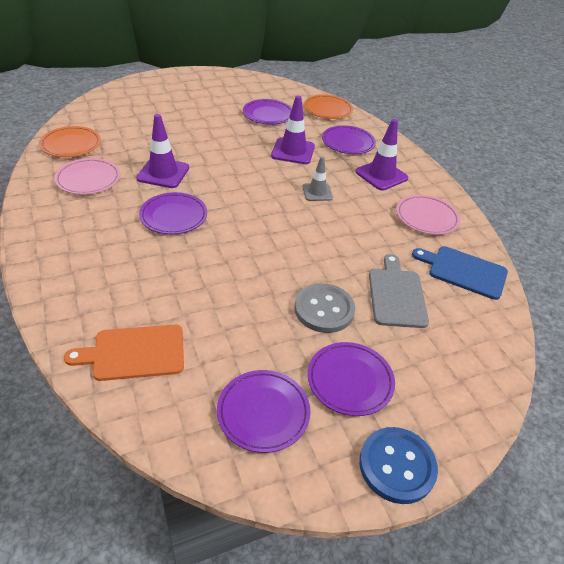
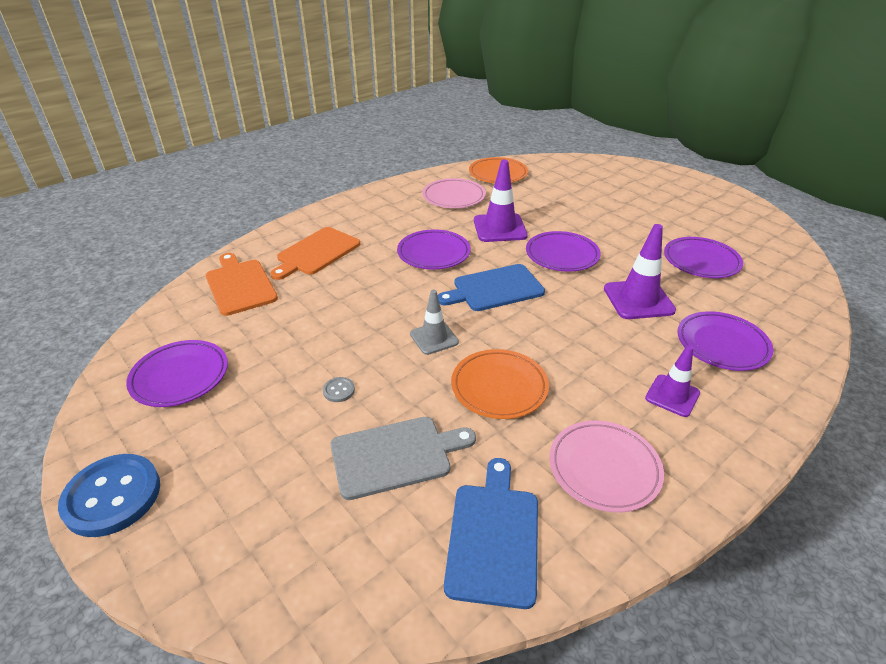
camera: 75 degrees right, 5 degrees down
grey button [294,283,355,333] -> grey button [323,377,355,402], size x0.42
grey traffic cone [302,156,333,201] -> grey traffic cone moved to [410,290,459,355]
orange plate [304,95,353,119] -> orange plate moved to [451,349,549,419]
purple plate [308,342,395,416] -> purple plate moved to [526,231,601,272]
purple traffic cone [355,119,408,190] -> purple traffic cone [645,345,700,417], size x0.64
none -> orange cutting board [270,227,360,280]
none -> blue cutting board [438,264,545,311]

